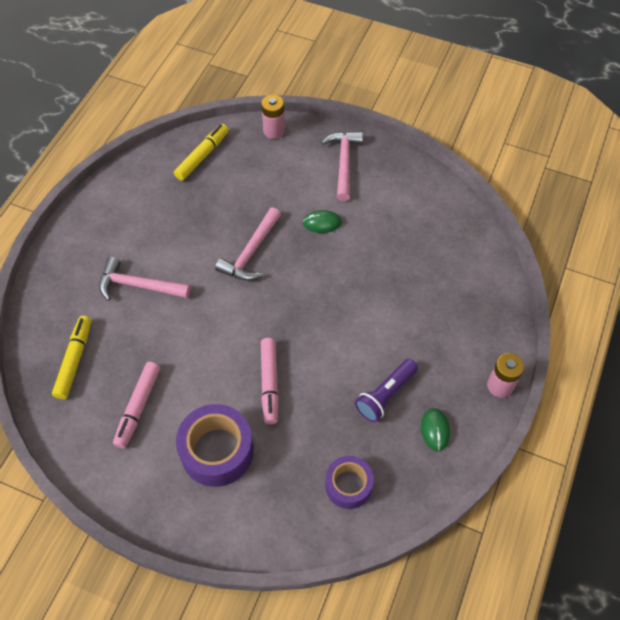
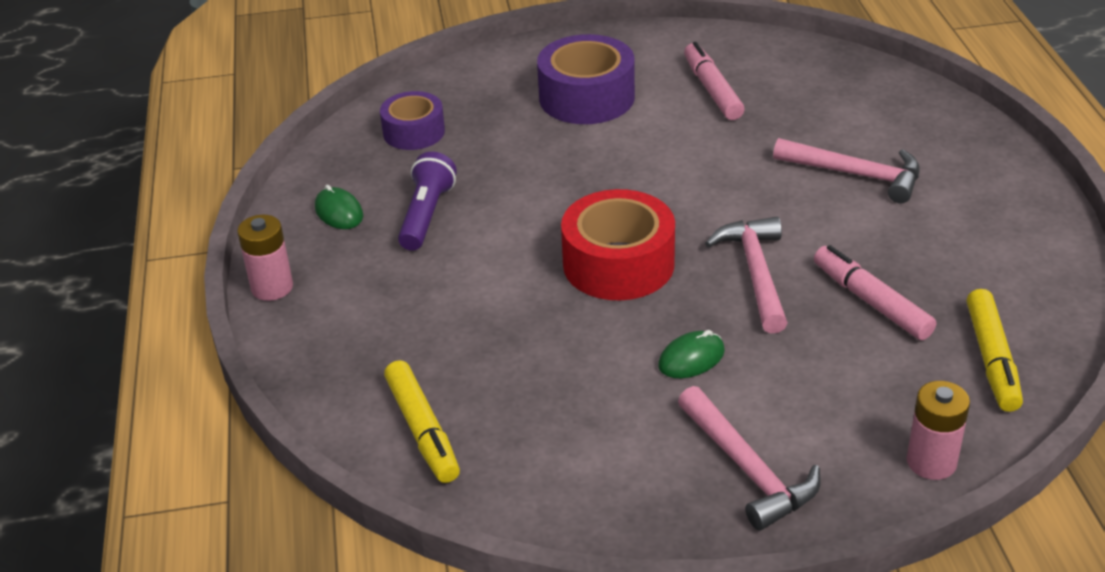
camera: 150 degrees right, 20 degrees down
yellow marker [52,316,92,399] -> yellow marker moved to [384,360,460,483]
pink hammer [99,257,191,301] -> pink hammer turned 45 degrees clockwise [773,138,920,203]
pink marker [261,338,279,424] -> pink marker moved to [814,245,936,340]
none -> red tape [561,189,675,300]

